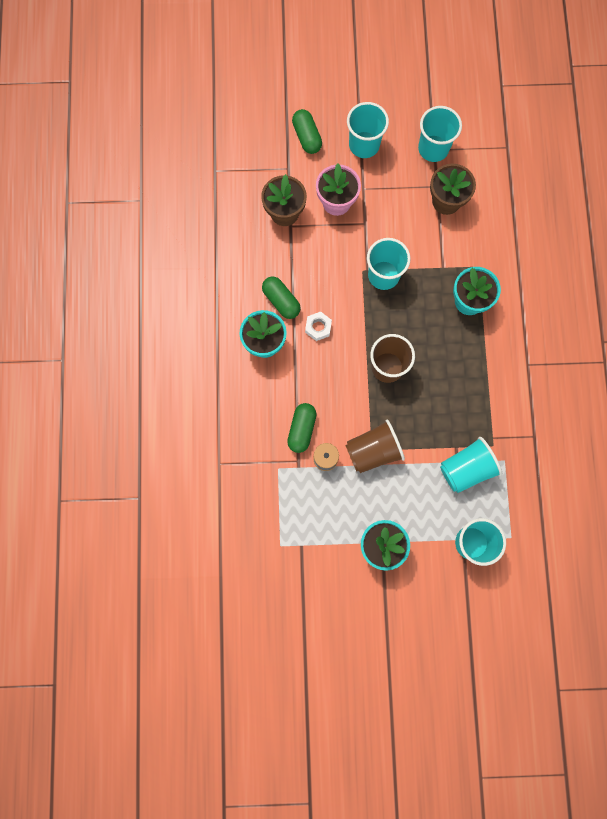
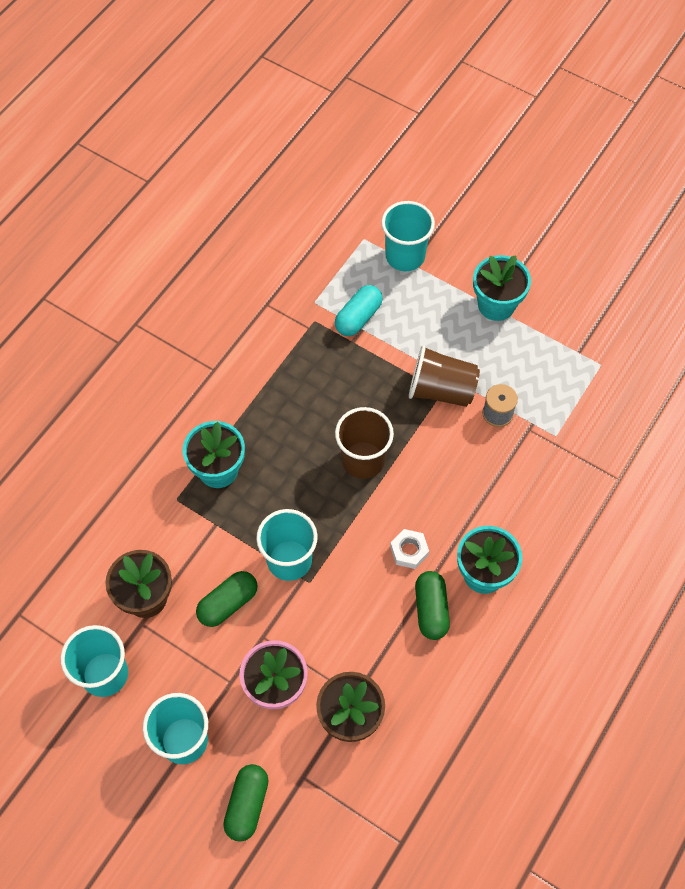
camera: 145 degrees left, 15 degrees down
green capsule [287,403,317,453] -> green capsule moved to [196,571,258,627]
turquoise cup [440,437,502,493] -> turquoise capsule [335,285,383,336]

